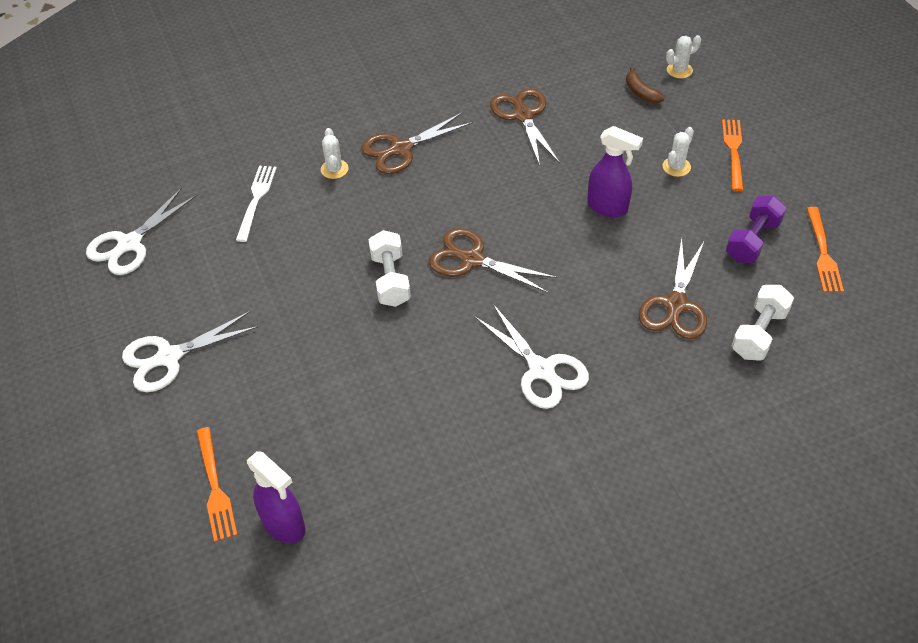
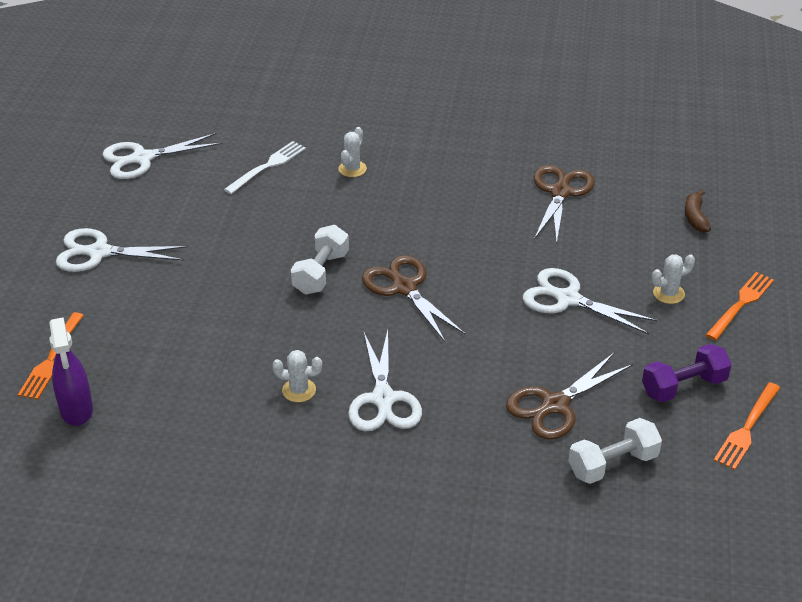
camera: 30 degrees right, 10 degrees down
brown scissors [361,113,473,174] -> none
purple spray bottle [587,126,643,217] -> white scissors [523,268,658,335]
white cactus [666,35,701,79] -> white cactus moved to [272,350,322,402]

